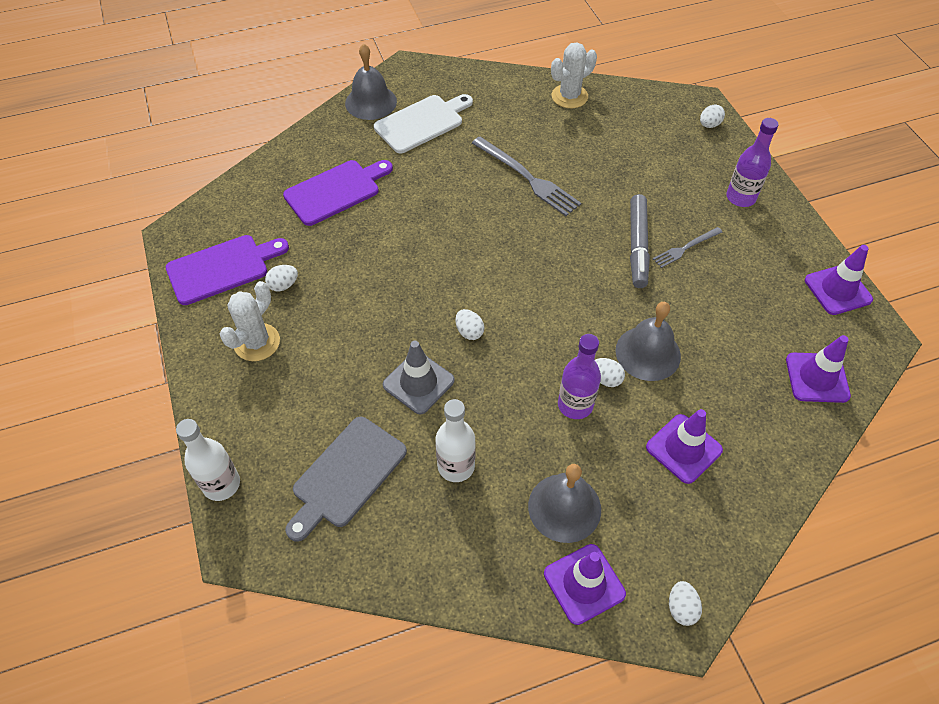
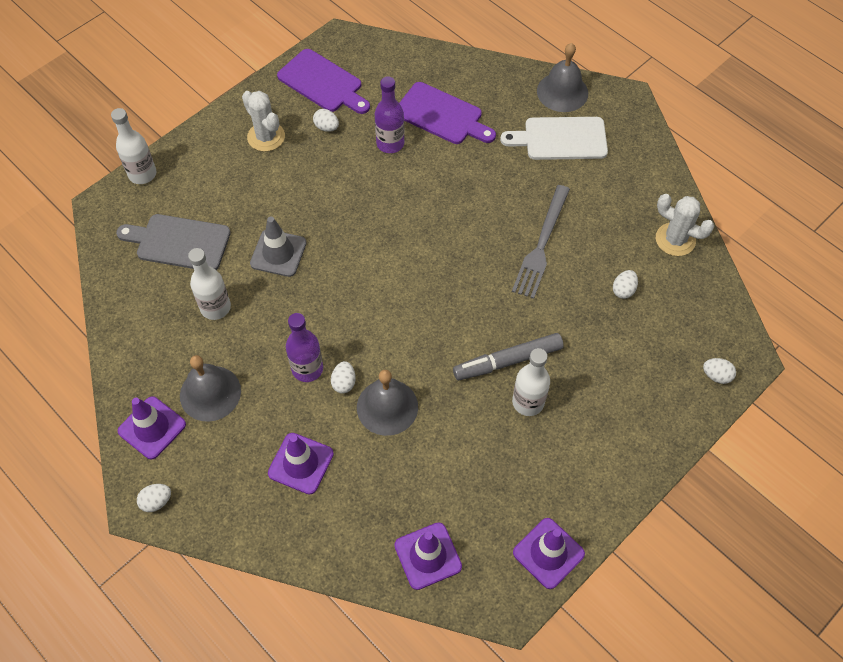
camera: 65 degrees right, 5 degrees up
white cactus [220,281,280,361] -> white cactus turned 45 degrees clockwise [242,91,285,151]
white cutting board [374,94,473,153] -> white cutting board turned 150 degrees clockwise [500,117,608,160]
white egg [455,309,485,340] -> white egg moved to [613,270,638,299]
grey fork [653,227,722,268] -> white bottle [512,348,550,416]
purple bottle [726,118,779,207] -> purple bottle moved to [375,76,404,153]

